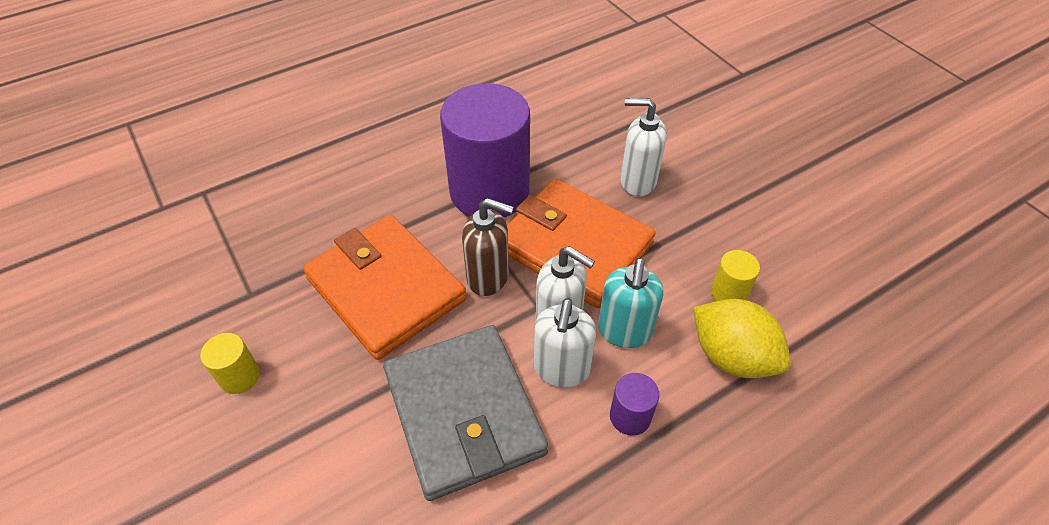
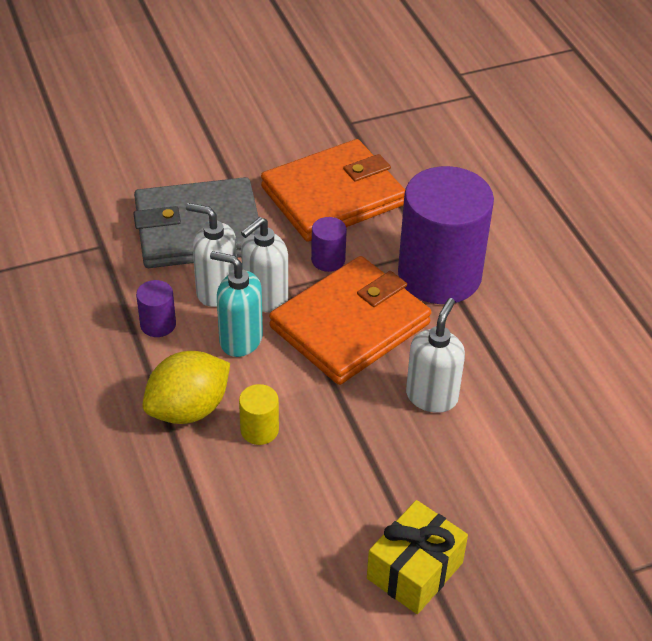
camera: 100 degrees right, 5 degrees down
yellow cylinder [200,333,260,394] -> none
brown soap dispenser [462,198,514,296] -> purple cylinder [311,217,347,272]
none -> yellow gift [367,500,468,614]

